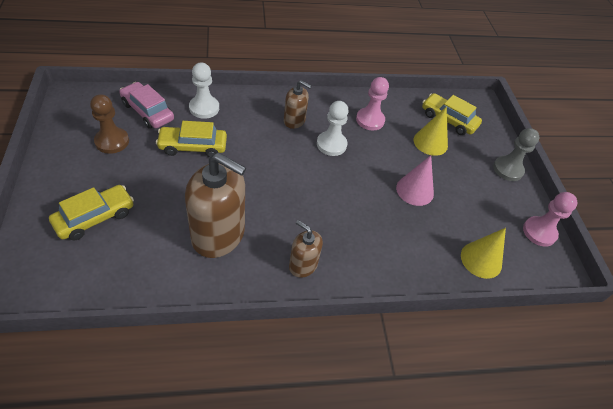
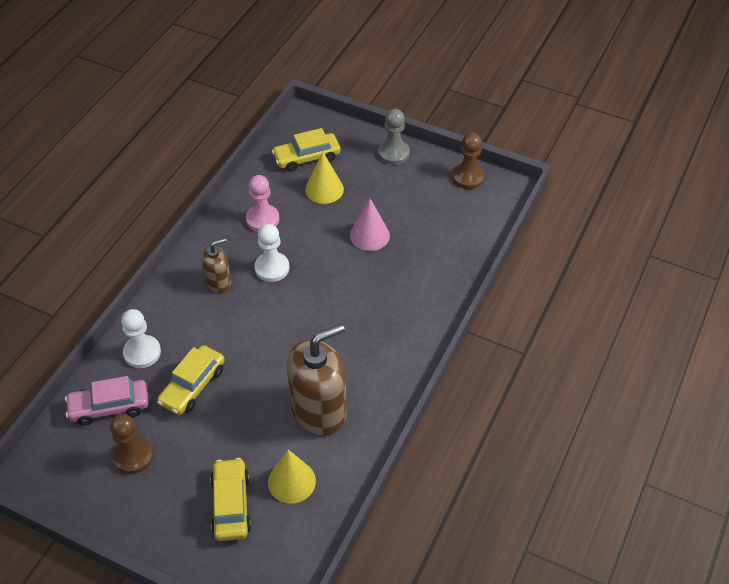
camera: 50 degrees left, 0 degrees up
brown soap dispenser [289,220,323,278] -> none
yellow cone [461,228,506,279] -> yellow cone moved to [268,450,316,504]
pink pawn [523,192,578,247] -> brown pawn [452,133,485,189]

